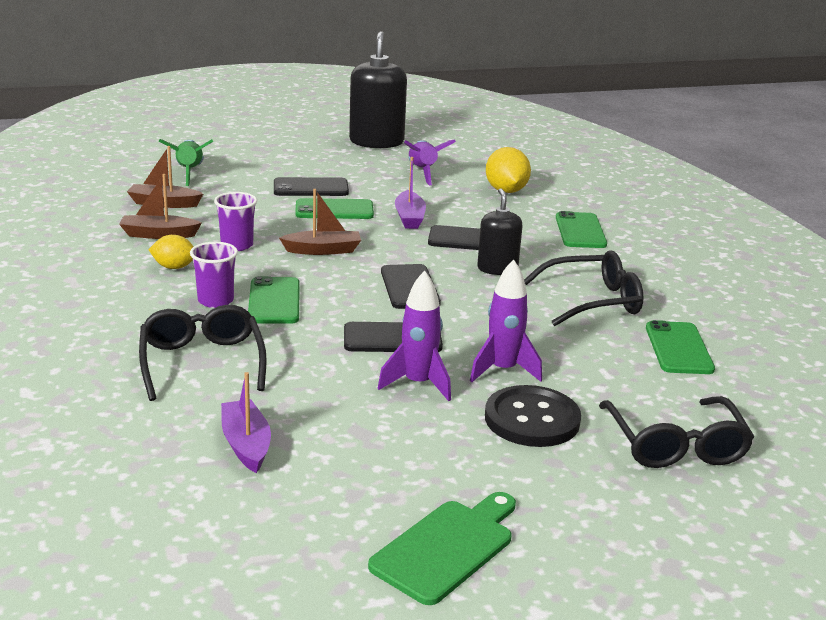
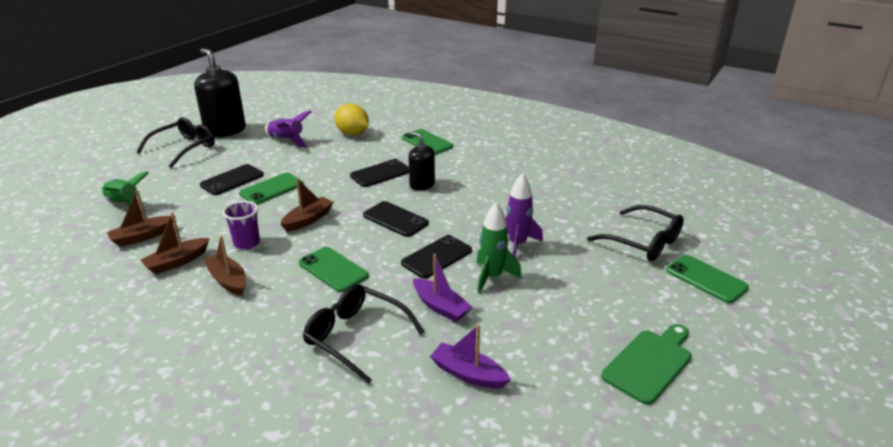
camera: 40 degrees left, 5 degrees up
yellow lemon [148,235,194,269] -> brown boat [203,236,246,296]
purple cup [190,242,238,308] -> none
green cutting board [368,492,516,605] -> green cutting board turned 45 degrees clockwise [601,324,692,405]
purple rocket [378,271,451,401] -> green rocket [477,203,522,294]
purple boat [395,157,426,229] -> purple boat moved to [413,254,472,322]
black button [485,385,581,447] -> none
black glasses [524,251,644,326] -> black glasses moved to [136,117,215,168]
green phone [646,320,715,374] -> green phone moved to [666,255,749,304]

